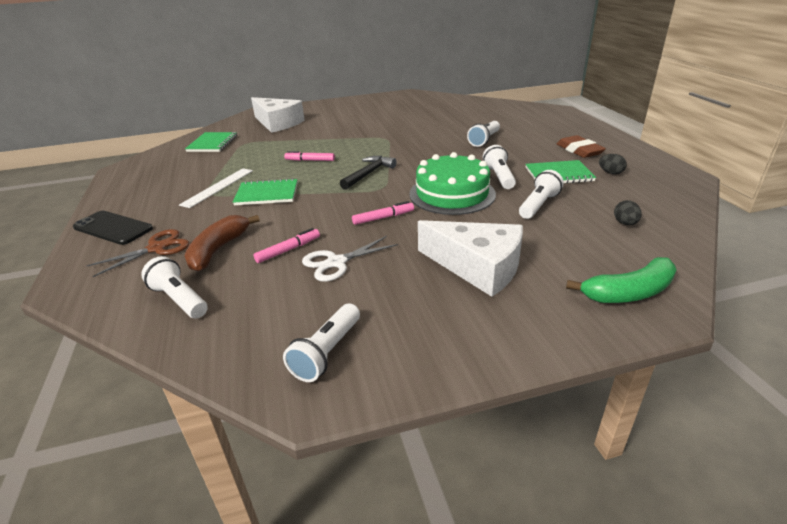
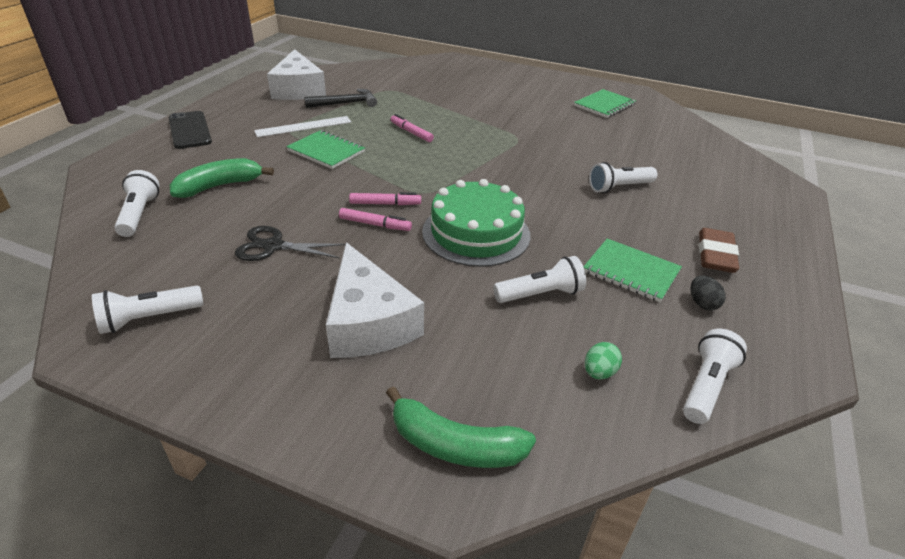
camera: 35 degrees right, 5 degrees up
brown scissors [86,229,189,277] -> none
brown banana [184,215,260,271] -> green banana [170,158,274,198]
green notebook [185,132,237,152] -> green notebook moved to [574,89,636,118]
white cheese [251,97,305,133] -> white cheese moved to [267,49,326,100]
pink marker [254,228,320,263] -> pink marker moved to [349,192,421,205]
white scissors [302,236,398,282] -> black scissors [235,226,346,261]
black hammer [340,156,397,190] -> black hammer moved to [304,89,377,108]
white flashlight [483,145,516,189] -> white flashlight moved to [683,329,747,424]
black egg [614,200,642,225] -> green egg [585,342,622,379]

